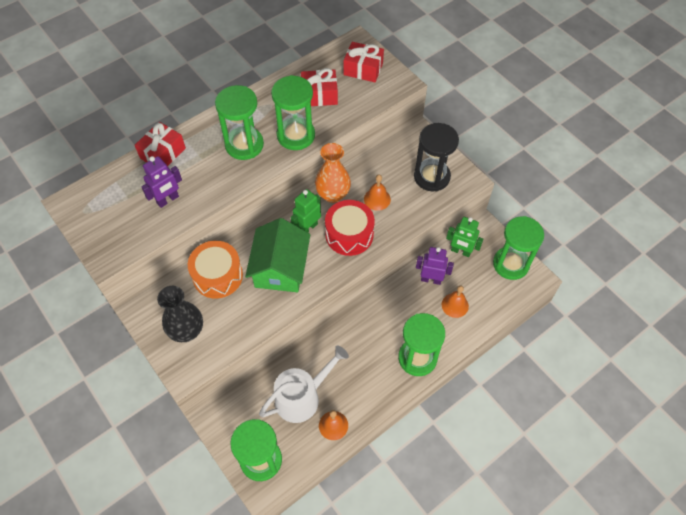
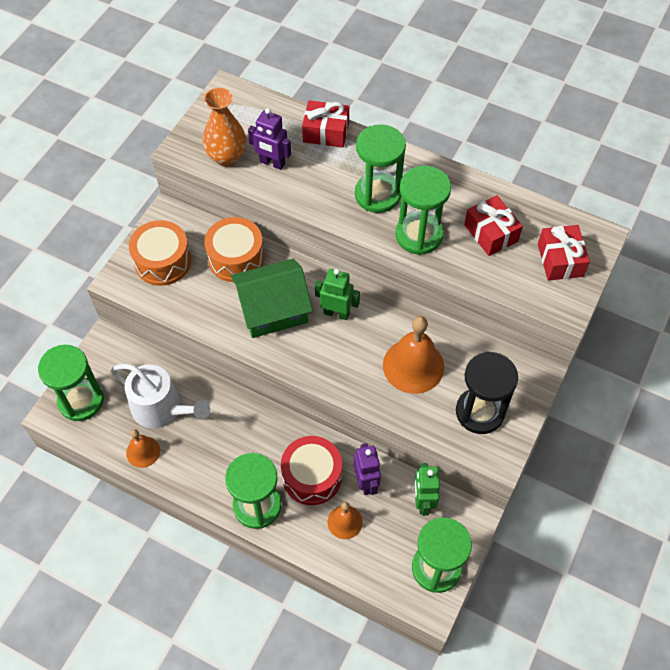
camera: 65 degrees right, 0 degrees up
black vase [157,286,203,342] -> orange drum [129,220,191,286]
orange vase [315,143,351,203] -> orange vase moved to [203,88,246,167]
red drum [325,200,375,256] -> red drum moved to [281,436,342,505]
orange bell [364,175,391,211] -> orange bell [383,316,444,394], size x1.78

